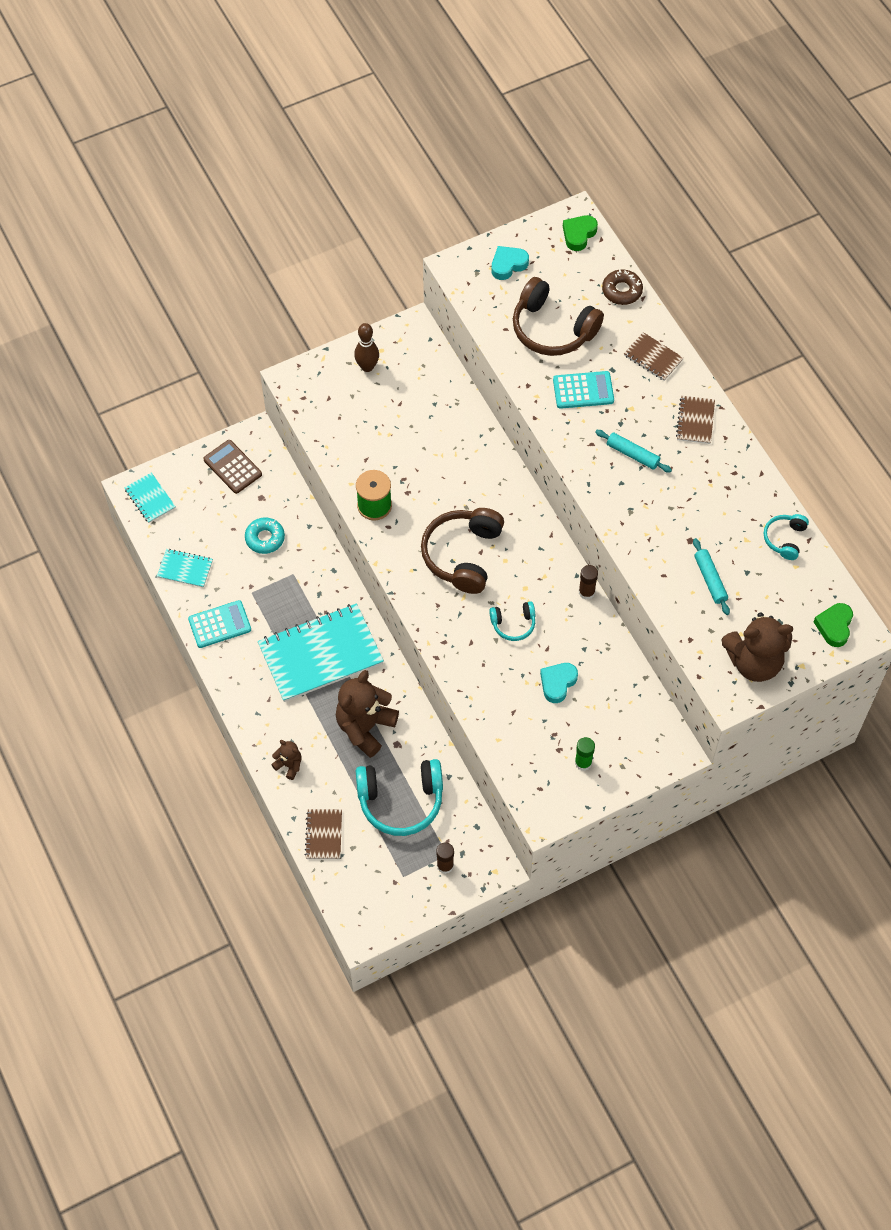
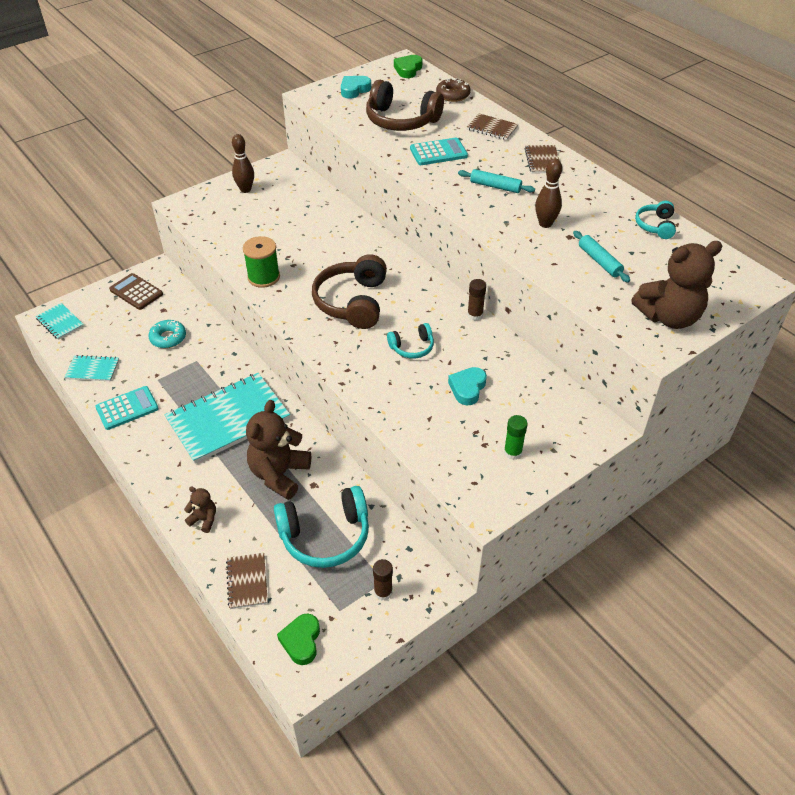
camera: 10 degrees left, 15 degrees down
green heart [814,603,853,647] -> green heart moved to [277,614,320,665]
none -> brown bowling pin [535,159,562,228]

